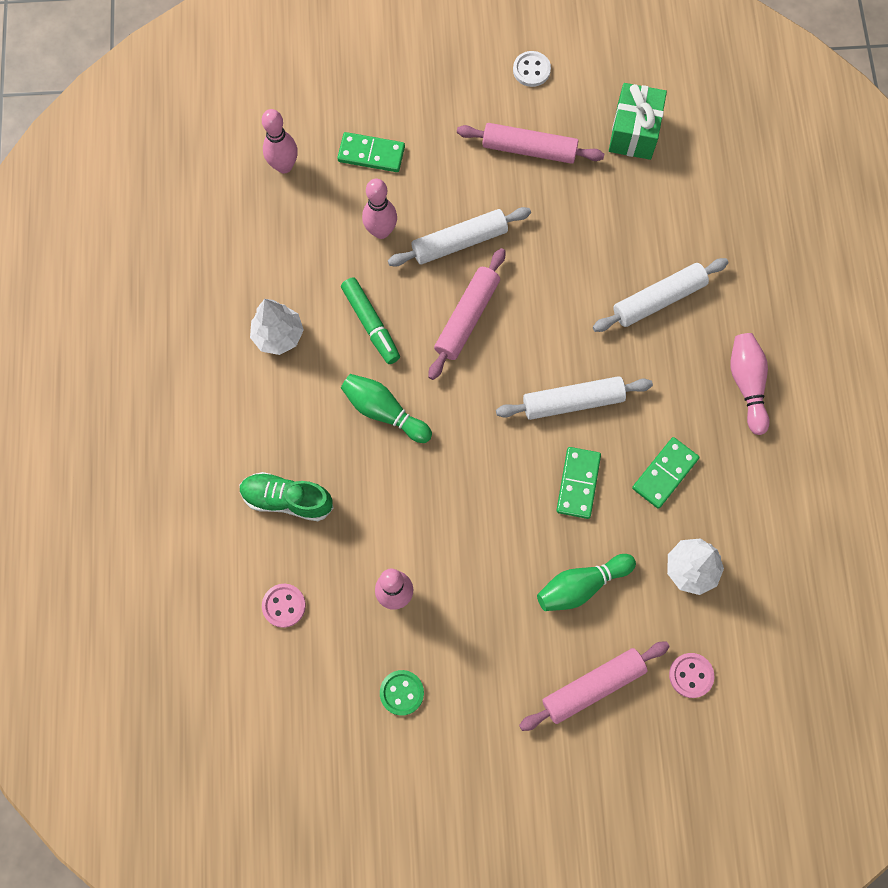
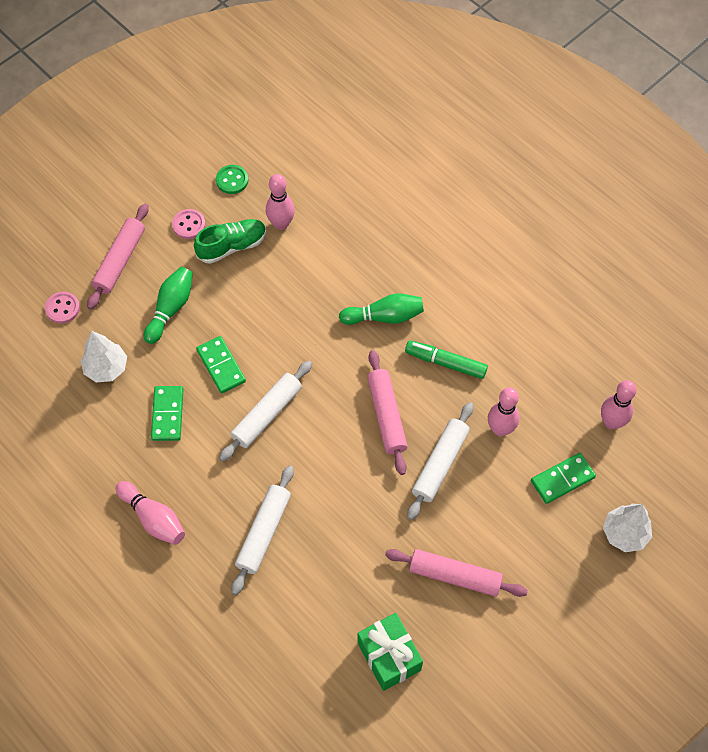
camera: 140 degrees right, 10 degrees down
green shoe [239,472,334,521] -> green shoe moved to [194,219,266,264]
white tree [250,299,304,355] -> white tree moved to [603,503,652,552]
pink button [262,584,306,628] -> pink button moved to [172,209,206,239]
pink rolling pin [457,123,604,164] -> pink rolling pin turned 45 degrees clockwise [385,549,528,597]
white button [513,51,551,87] -> none

